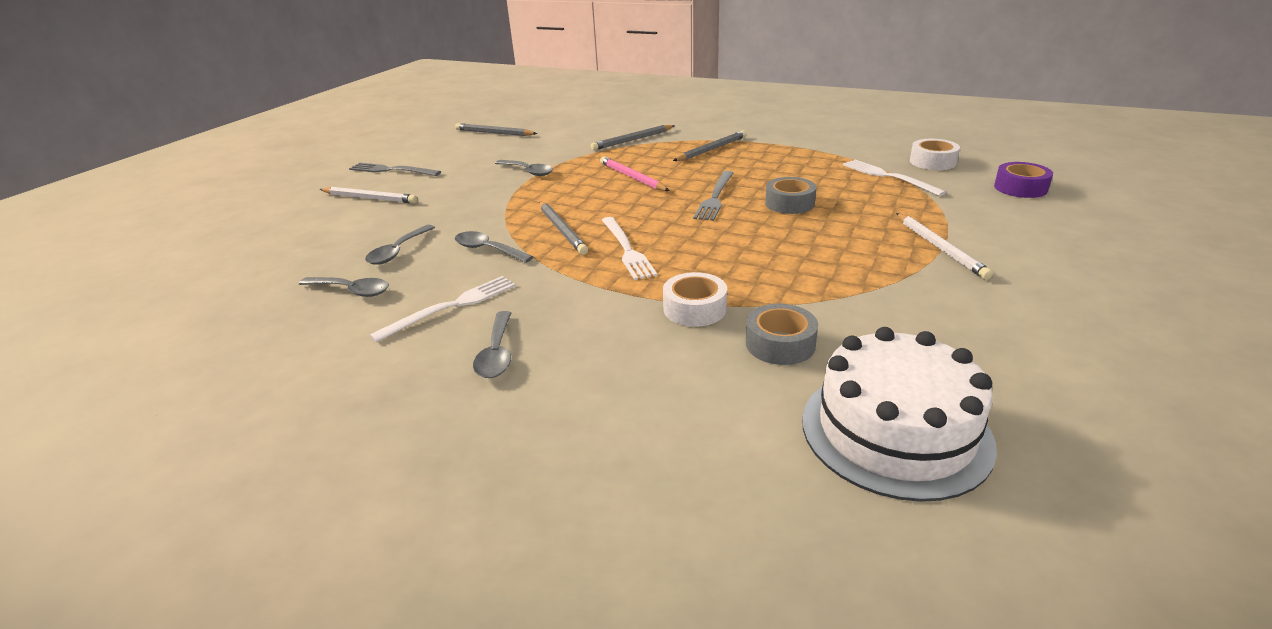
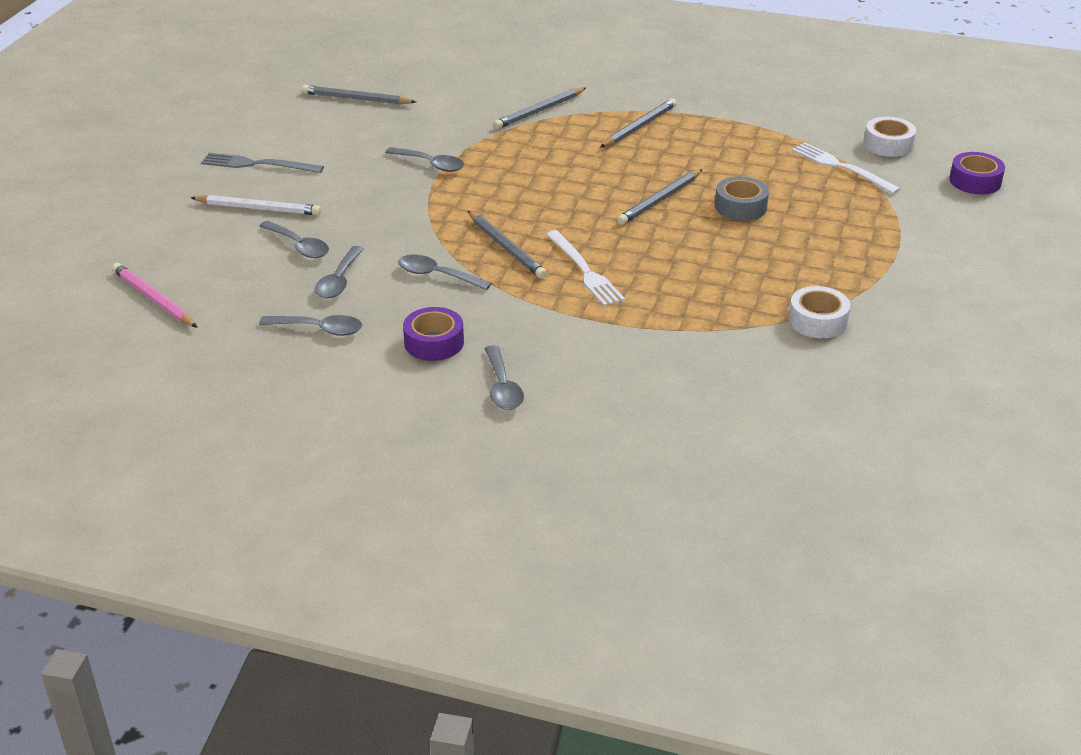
camera: 10 degrees left, 5 degrees up
white fork [370,276,516,343] -> purple tape [403,307,464,361]
pink pencil [600,156,670,191] -> pink pencil moved to [112,263,198,328]
white tape [663,272,727,327] -> white tape moved to [789,286,850,338]
grey fork [693,171,734,221] -> grey pencil [617,169,703,225]
grey tape [746,304,818,365] -> none
white cake [802,327,997,502] -> none
white pencil [896,213,993,280] -> none
none -> grey spoon [259,221,329,258]

